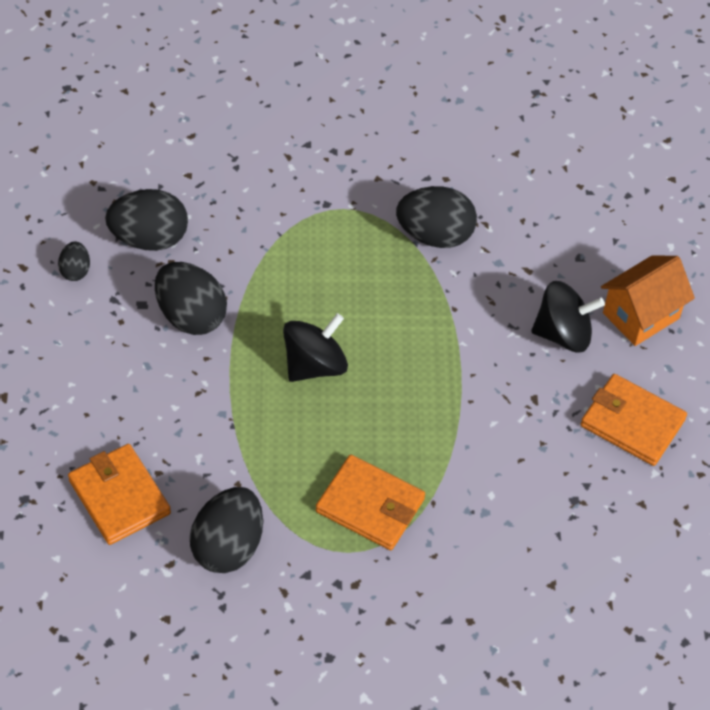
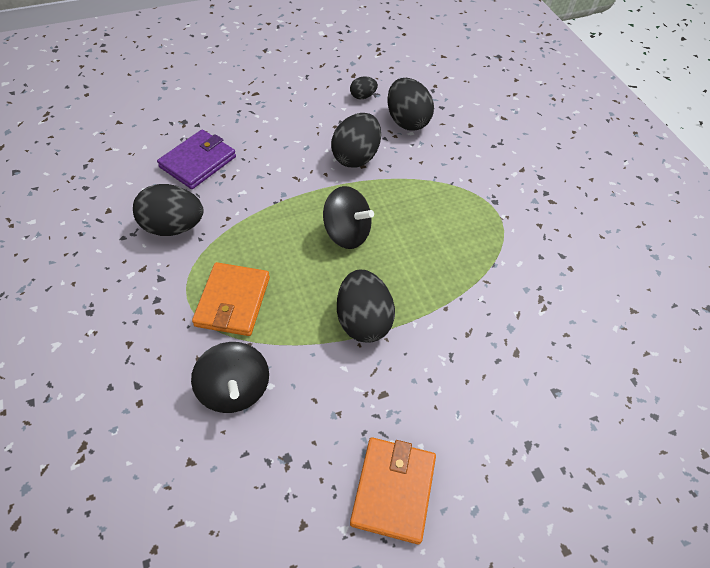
camera: 70 degrees right, 0 degrees up
orange wallet [68,444,171,545] -> purple wallet [157,130,236,189]
black egg [396,186,477,248] -> black egg moved to [337,270,395,343]
black spinning top [531,281,605,352] -> black spinning top moved to [191,342,269,413]
orange house [601,255,695,346] -> none

